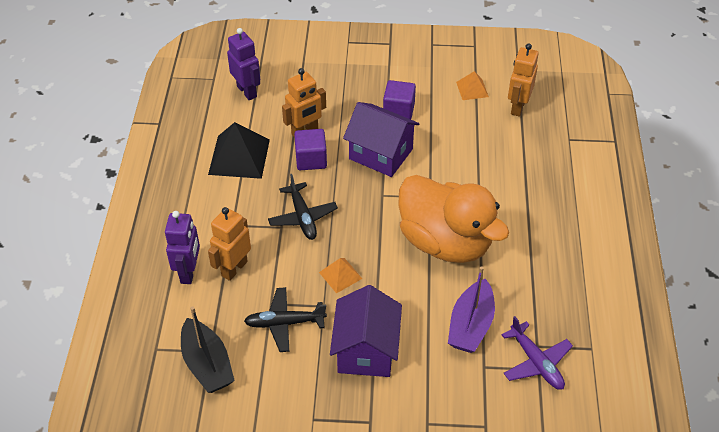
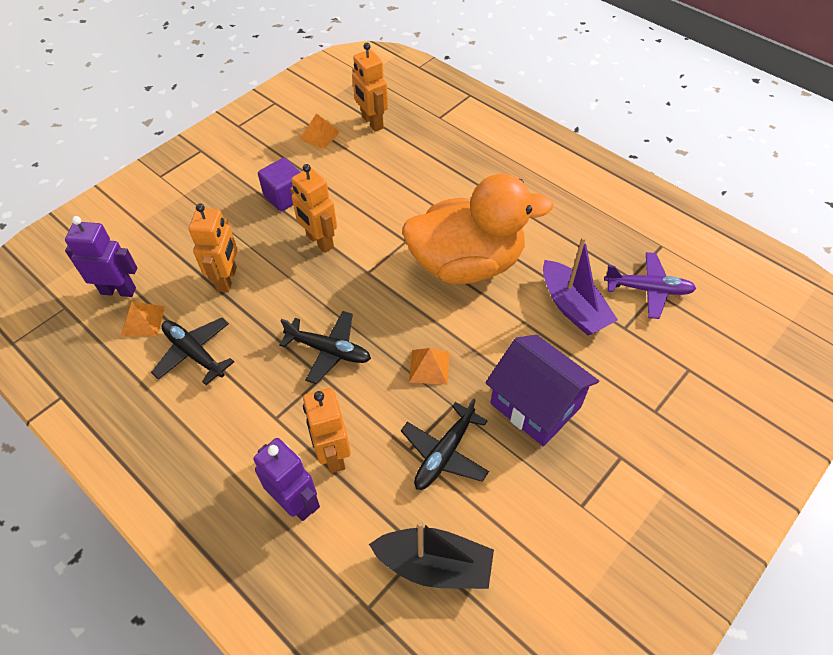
camera: 50 degrees left, 5 degrees up
black pyramid [208,122,270,179] -> black plane [151,317,234,385]
purple cube [294,129,327,170] -> none
purple house [343,102,420,177] -> orange robot [290,164,337,253]
none -> orange pyramid [121,301,165,337]

